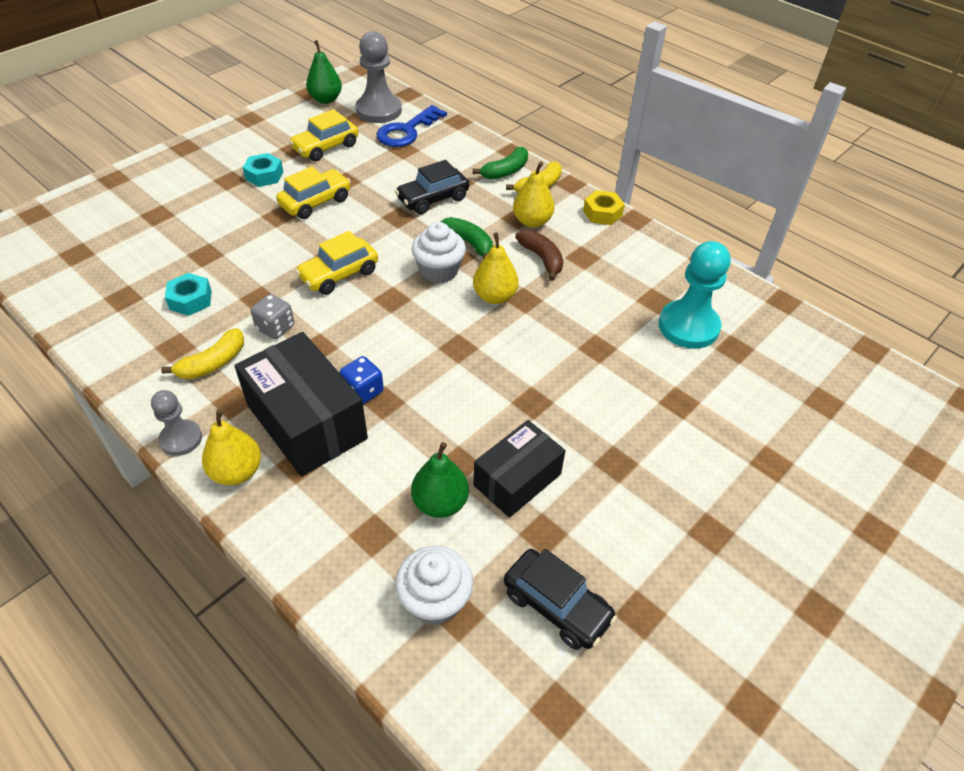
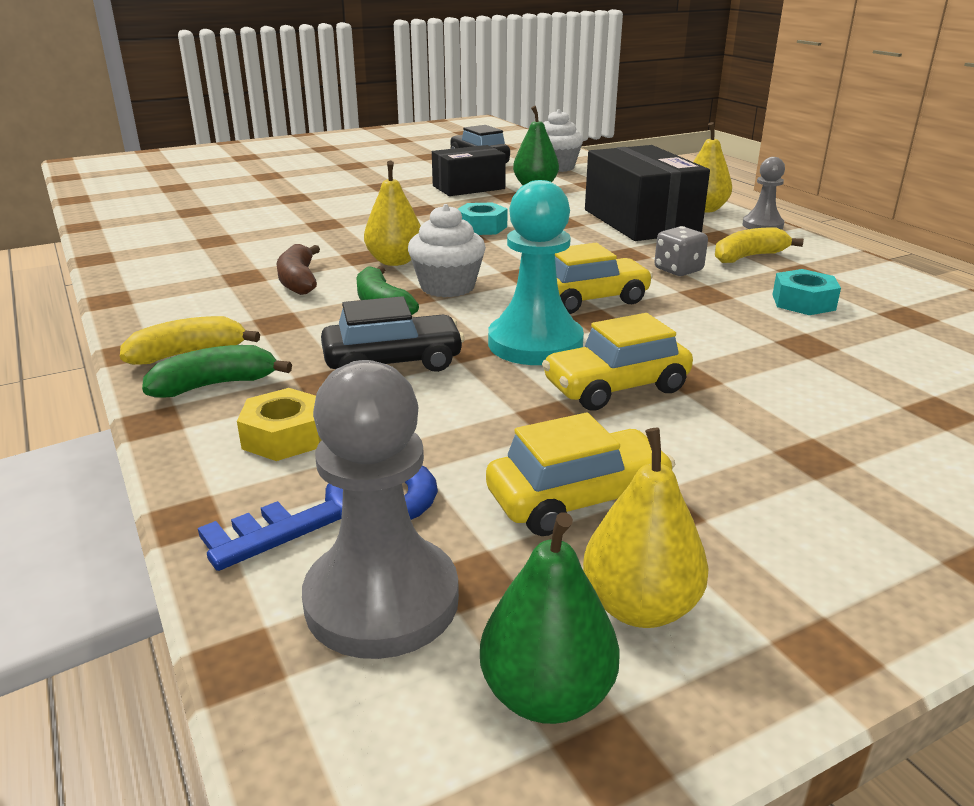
camera: 160 degrees left, 20 degrees down
turquoise nut [243,153,283,187] -> turquoise nut moved to [458,202,508,235]
blue dice [339,356,384,404] -> none
yellow pear [513,161,555,228] -> yellow pear moved to [583,428,709,628]
yellow nut [583,190,625,225] -> yellow nut moved to [237,388,321,461]
turquoise pawn [659,241,731,349] -> turquoise pawn moved to [488,180,584,365]

